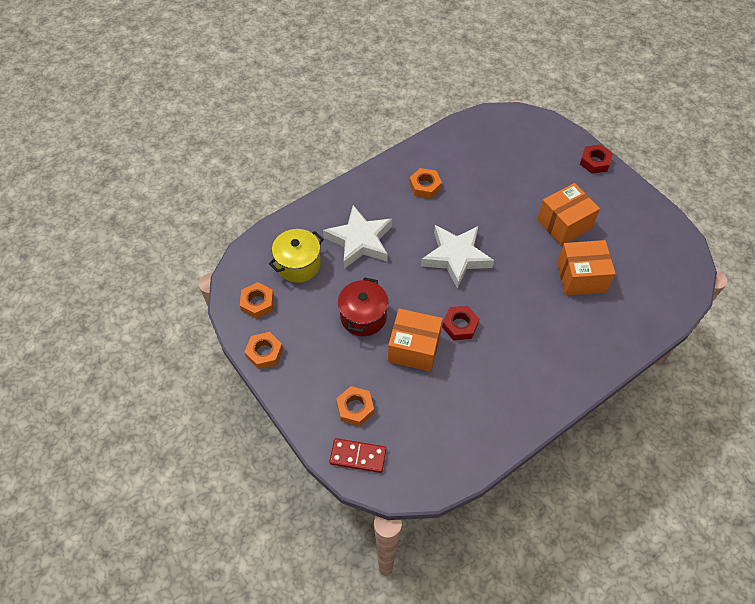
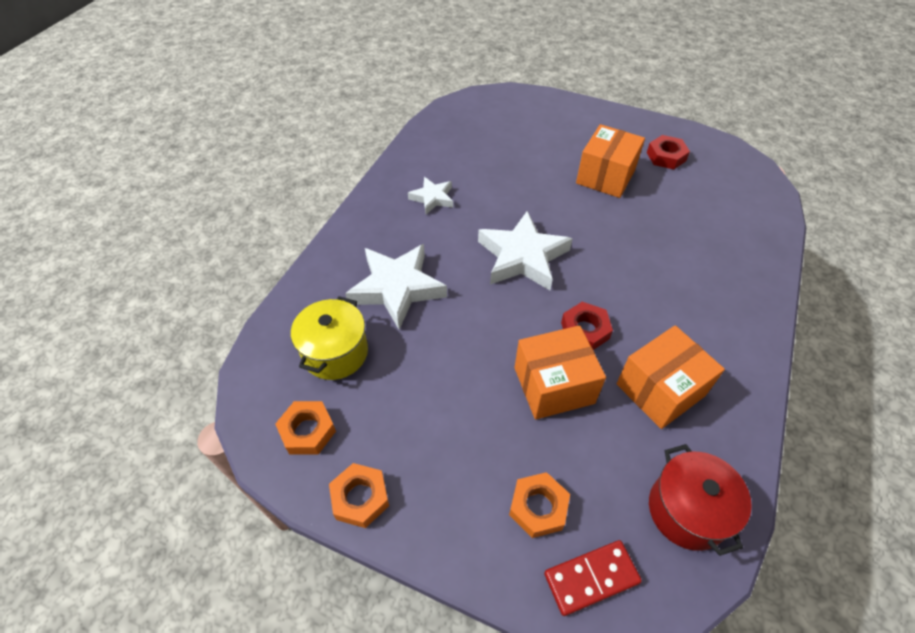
camera: 30 degrees left, 5 degrees down
red pot [338,277,388,336] -> red pot moved to [649,444,752,556]
orange nut [409,168,442,199] -> white star [408,177,453,214]
orange box [557,240,616,296] -> orange box moved to [617,325,725,429]
red nut [580,144,613,174] -> red nut moved to [647,135,690,169]

